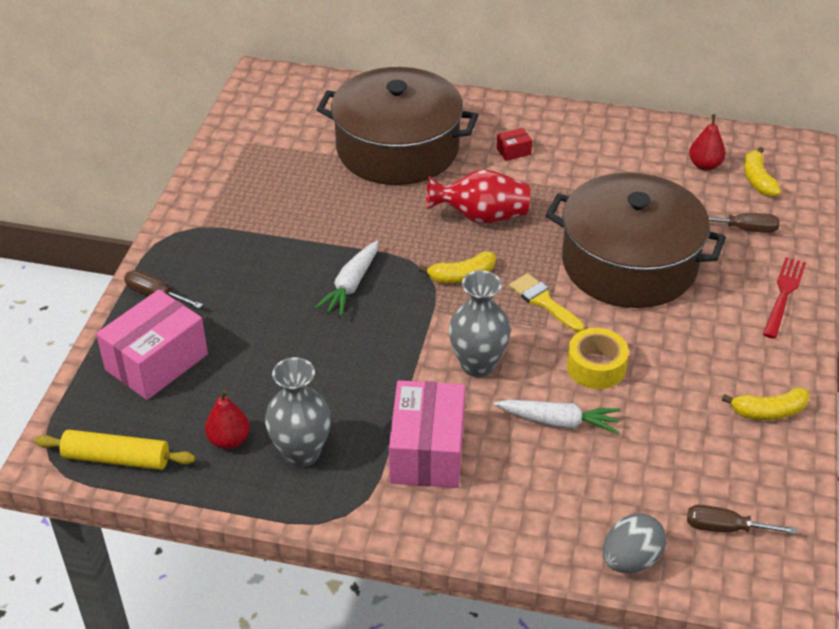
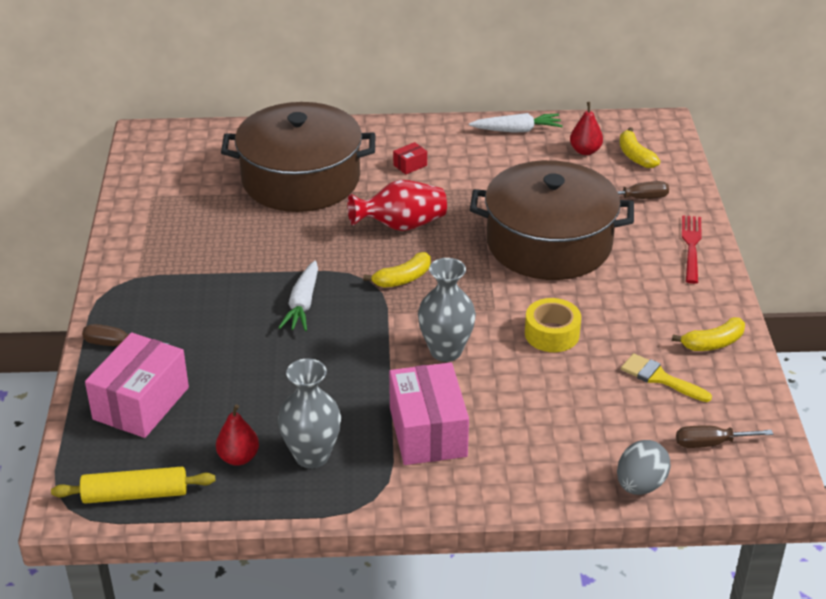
camera: 15 degrees left, 5 degrees down
white carrot [494,400,621,434] -> white carrot moved to [469,113,563,133]
yellow brush [509,273,584,332] -> yellow brush moved to [621,353,712,402]

